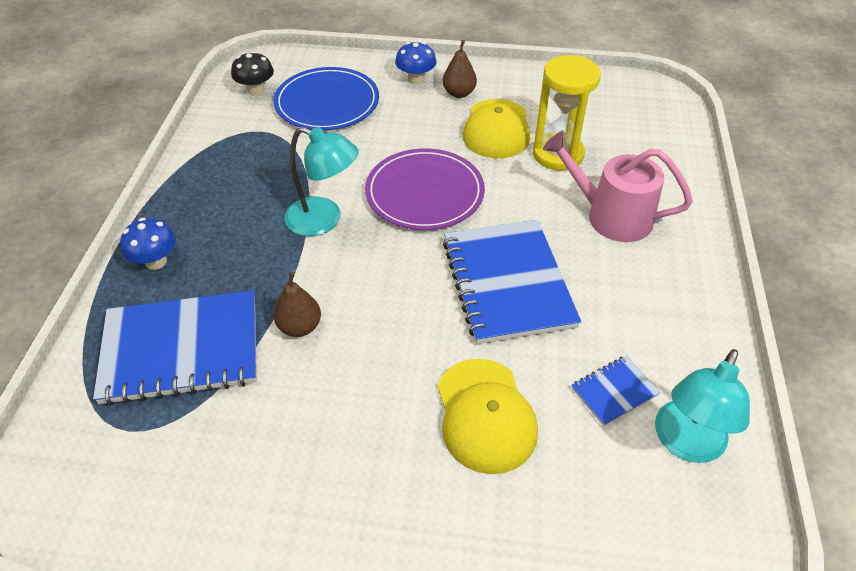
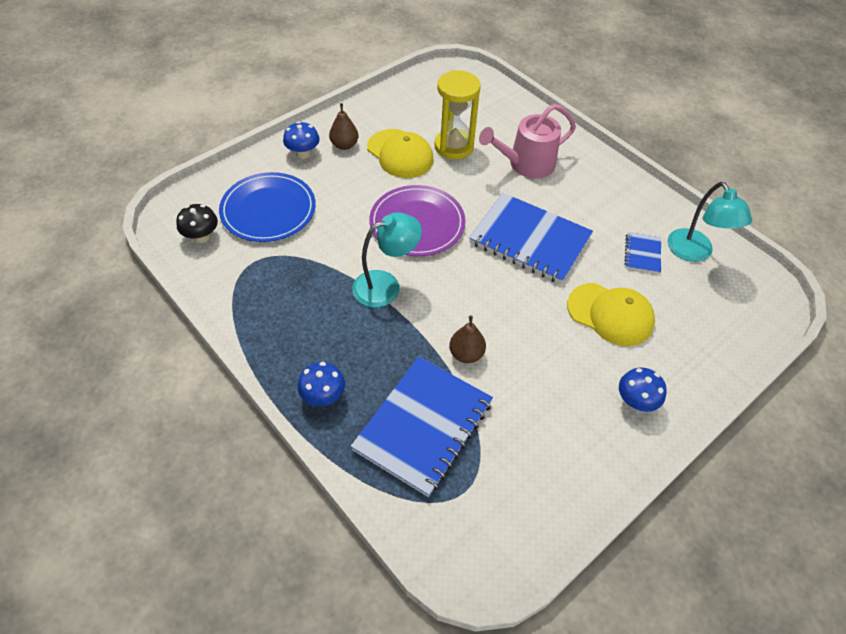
camera: 50 degrees left, 5 degrees up
none -> blue mushroom [619,367,667,412]

